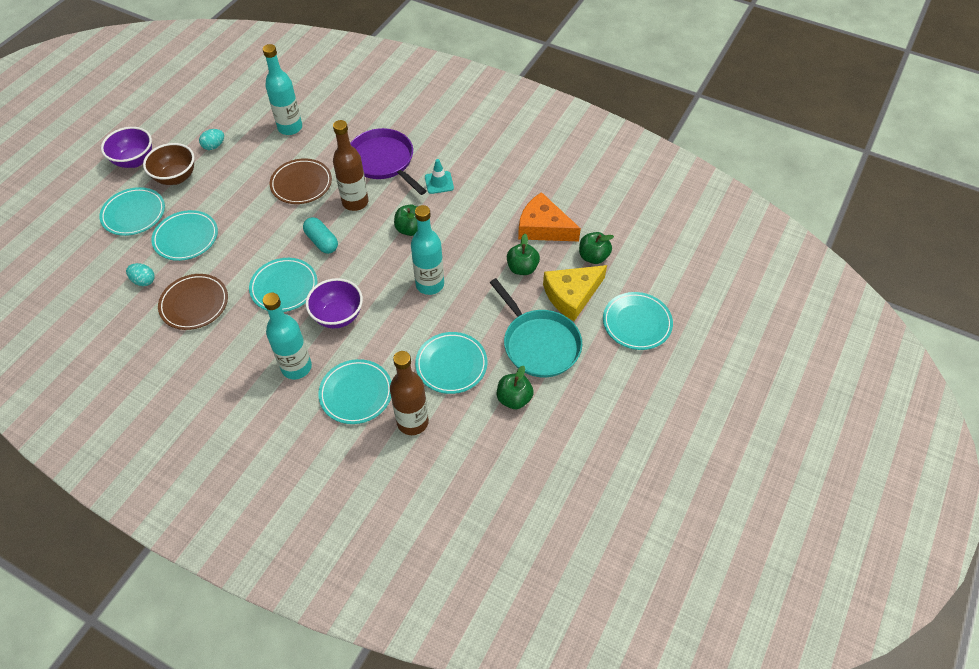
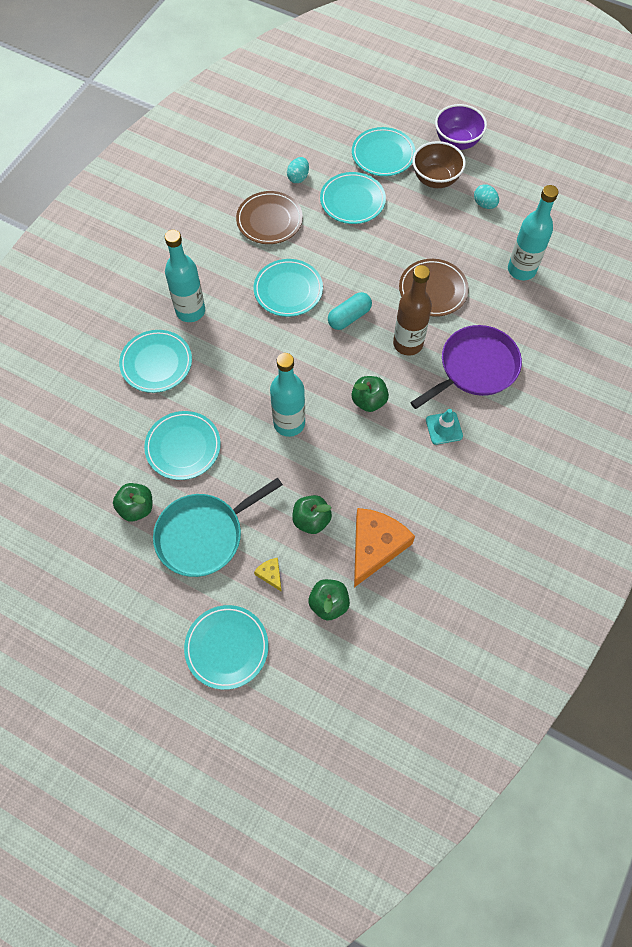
camera: 90 degrees right, 10 degrees up
purple bowl [306,278,363,328] -> none
brown bottle [390,351,429,435] -> none
yellow cheese [543,265,607,321] -> yellow cheese [254,558,282,592], size x0.43

